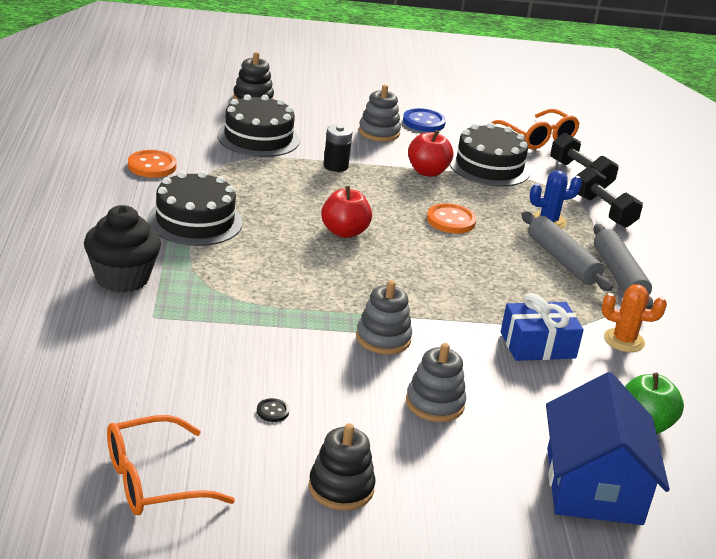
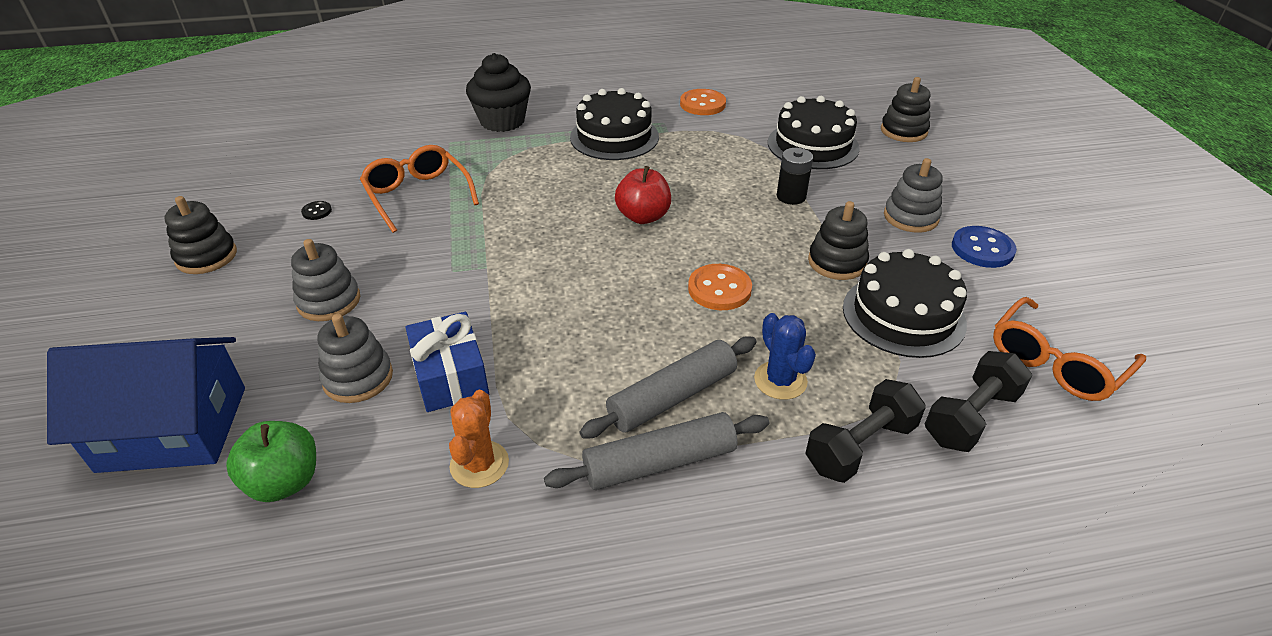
camera: 85 degrees right, 10 degrees up
orange glasses [107,415,235,515] -> orange glasses moved to [360,145,479,233]
grey stacking toy [356,280,412,355] -> grey stacking toy moved to [317,314,393,403]
red apple [408,130,454,177] -> black stacking toy [808,201,869,280]

